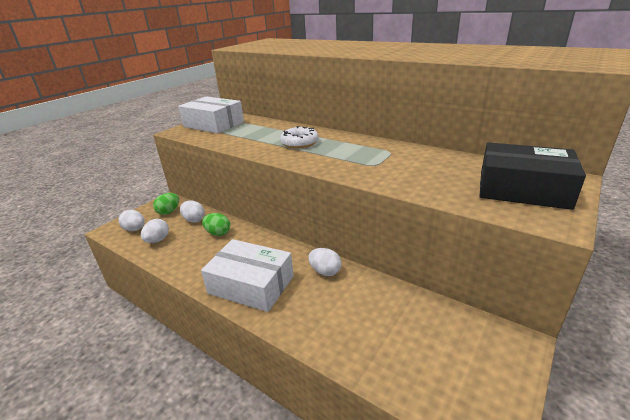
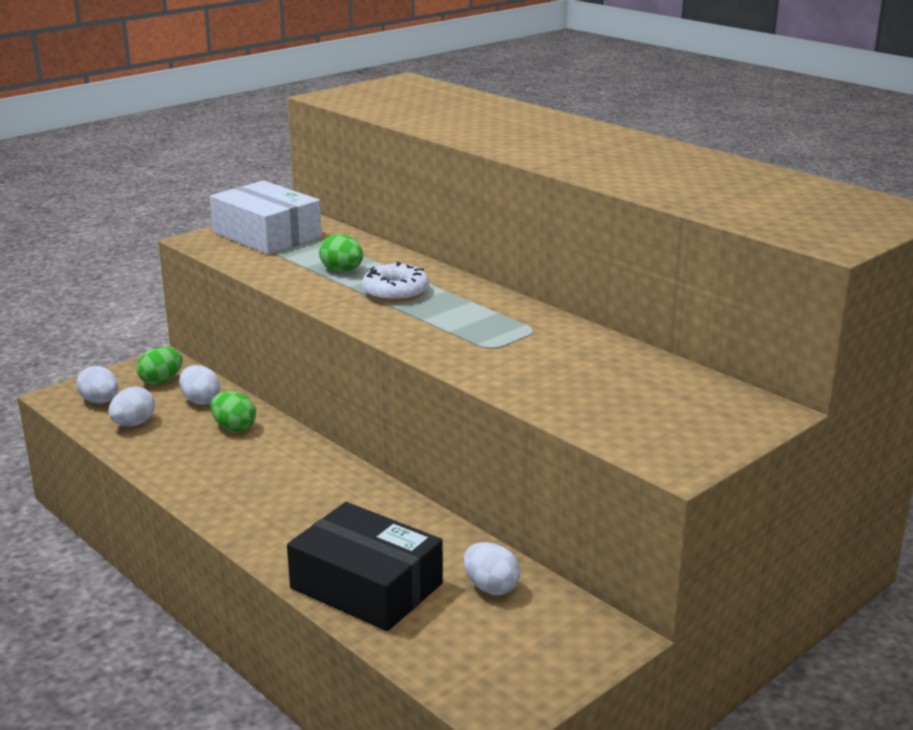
camera: 10 degrees right, 5 degrees down
white box [201,239,294,312] -> none
white egg [308,248,342,276] -> white egg moved to [464,542,520,595]
black box [480,142,586,210] -> black box moved to [287,502,443,631]
none -> green egg [319,234,363,272]

